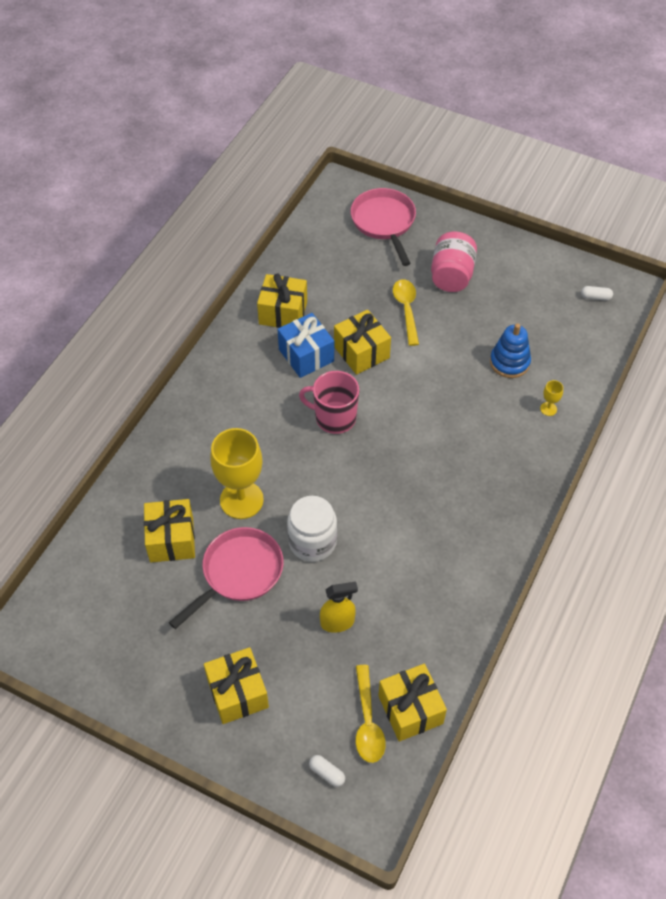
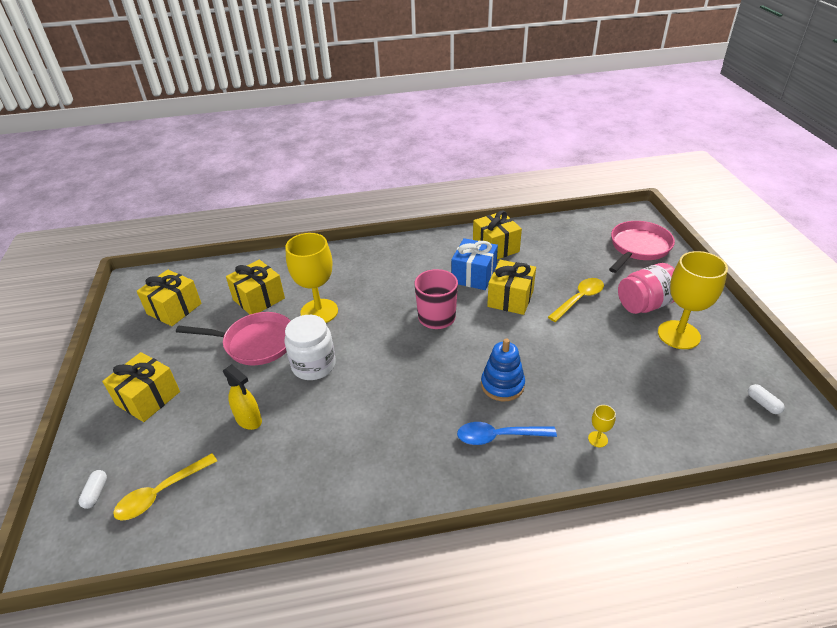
camera: 55 degrees right, 15 degrees down
yellow gift [378,664,447,742] -> yellow gift moved to [137,270,202,326]
blue stacking toy [490,323,531,378] -> blue stacking toy moved to [481,339,525,401]
none -> blue spoon [457,422,557,445]
none -> yellow goblet [658,251,728,349]

